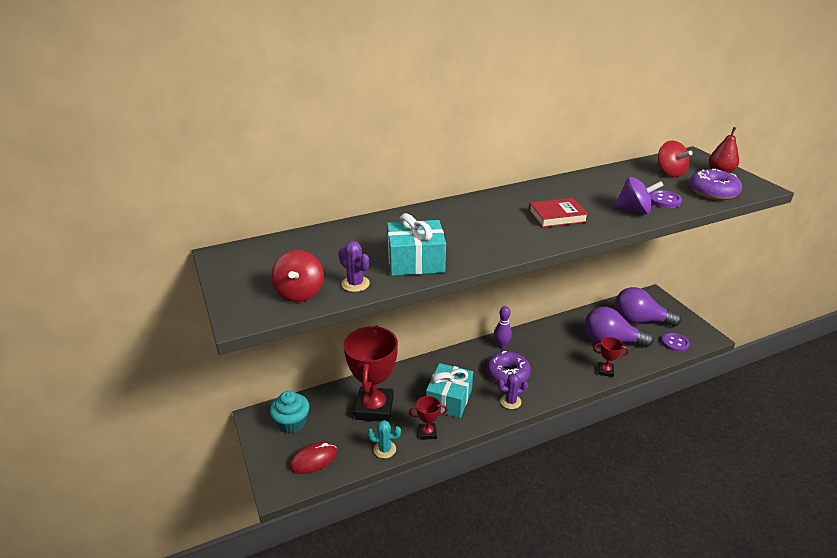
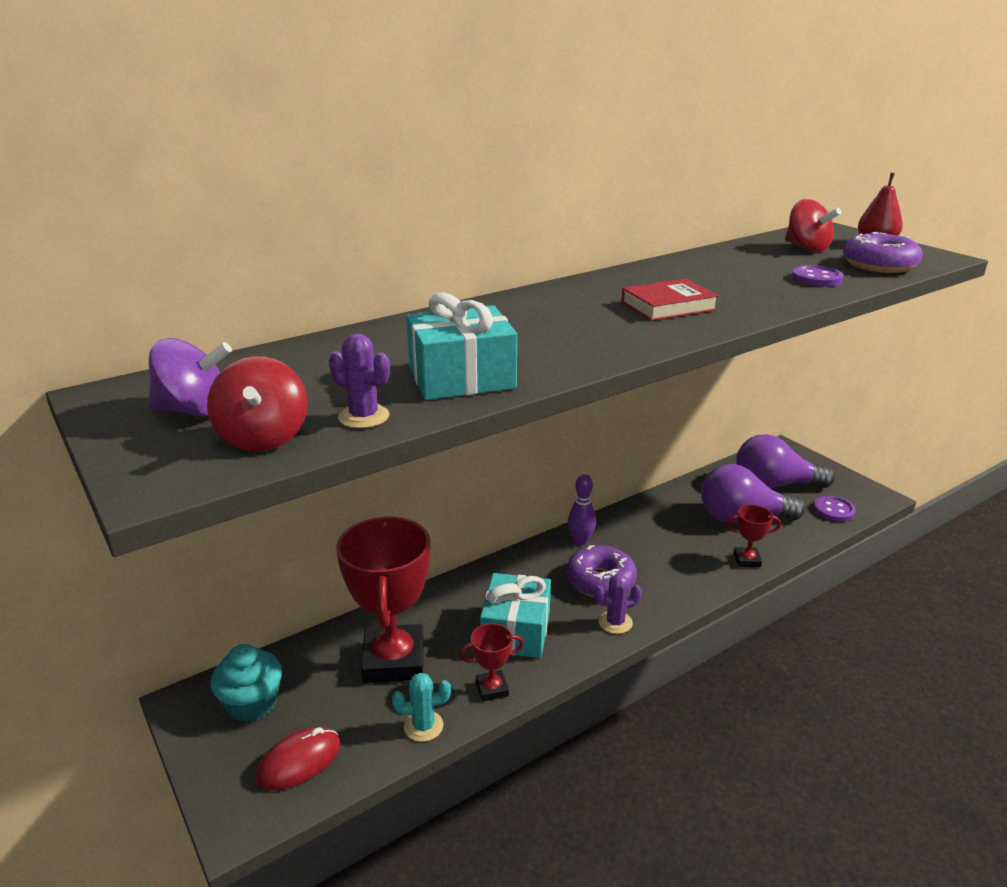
camera: 10 degrees left, 5 degrees down
purple spinning top [613,177,664,214] -> purple spinning top moved to [148,338,232,416]

